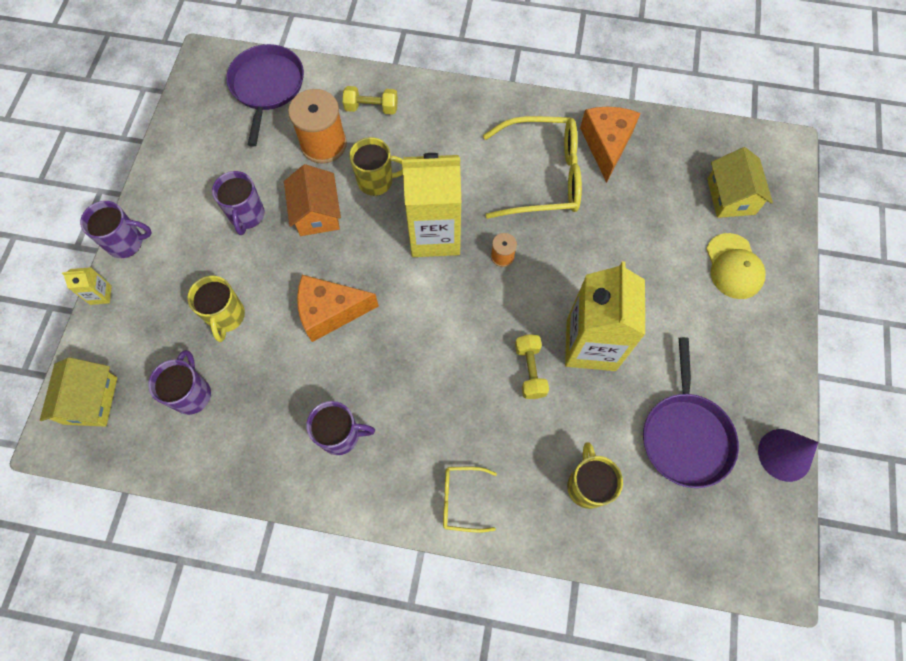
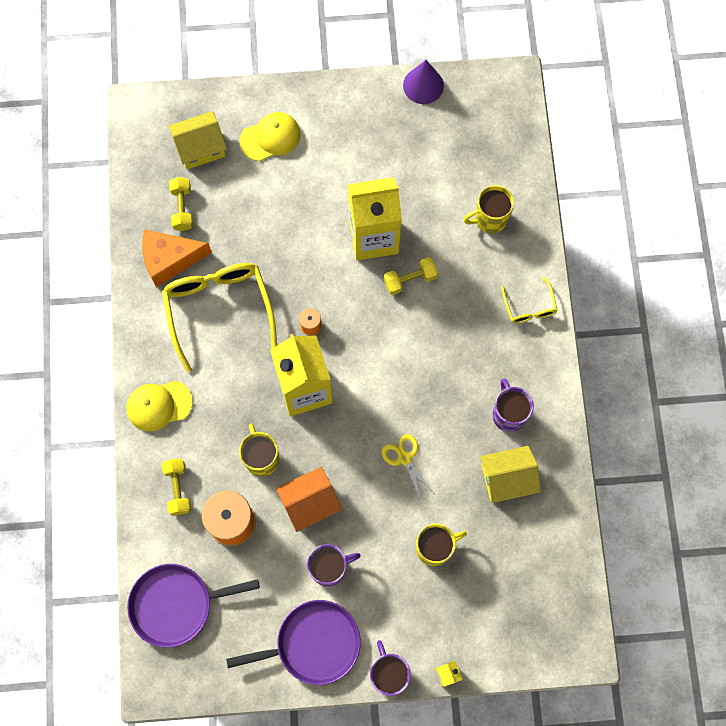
camera: 105 degrees left, 5 degrees up
yellow house [40,357,117,427] -> yellow house moved to [480,446,541,503]
purple mug [148,350,211,415] -> none
orange cheese [297,275,379,342] -> yellow scissors [381,434,435,501]
purple pan [643,337,739,488] -> purple pan moved to [226,600,361,685]
none -> yellow cap [126,381,193,431]
none -> yellow dumbbell [169,177,193,231]

